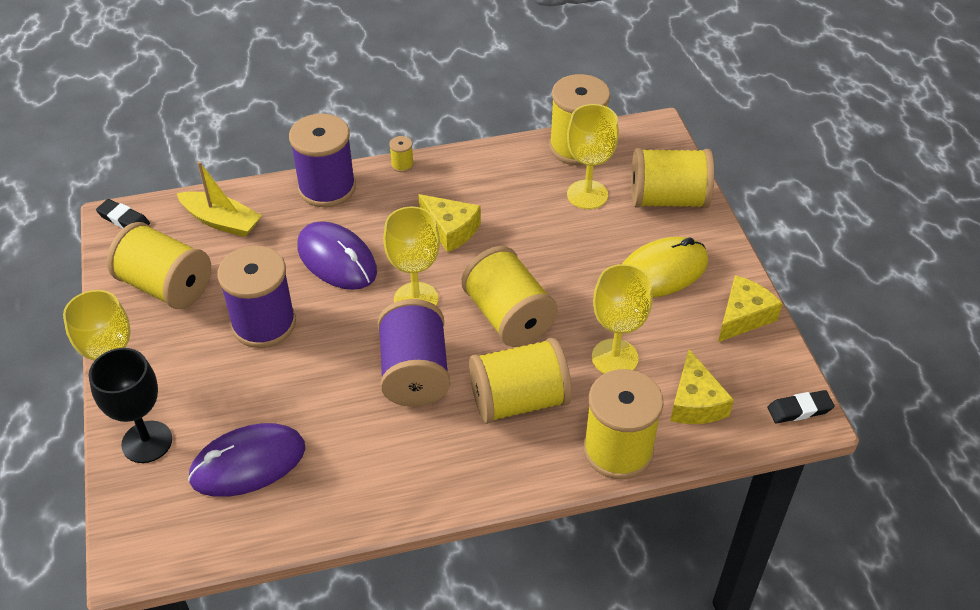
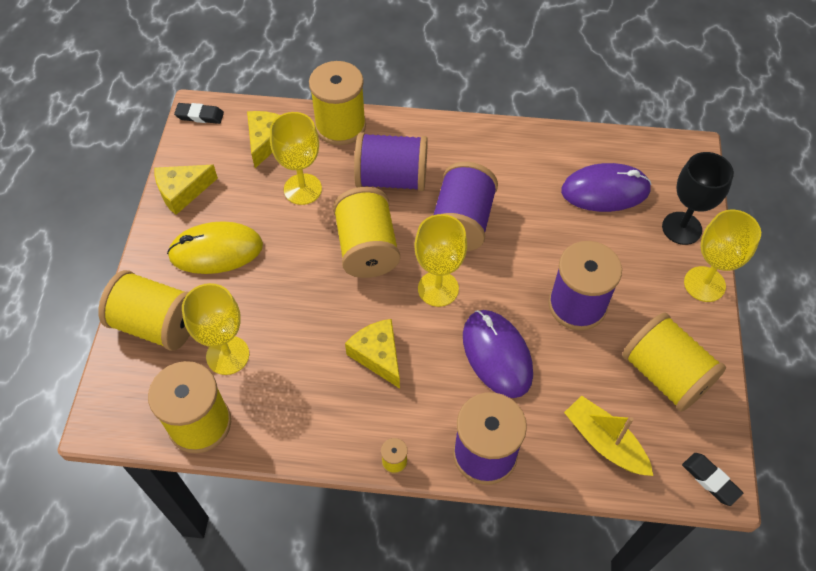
camera: 160 degrees left, 10 degrees up
yellow spool [469,338,572,424] -> purple spool [354,132,428,191]

